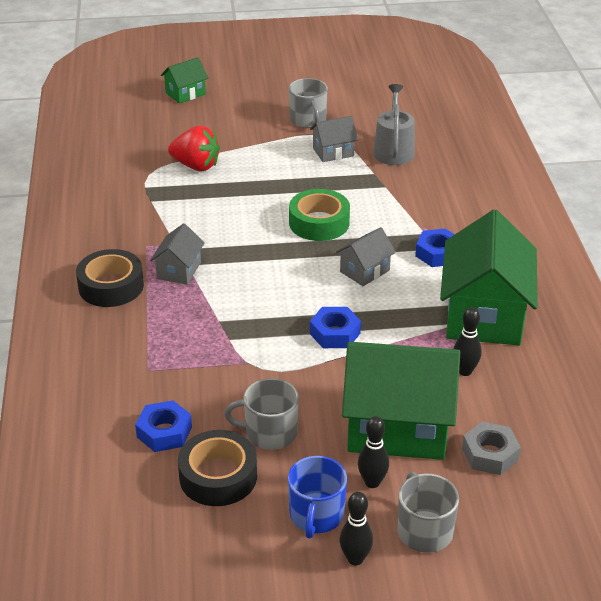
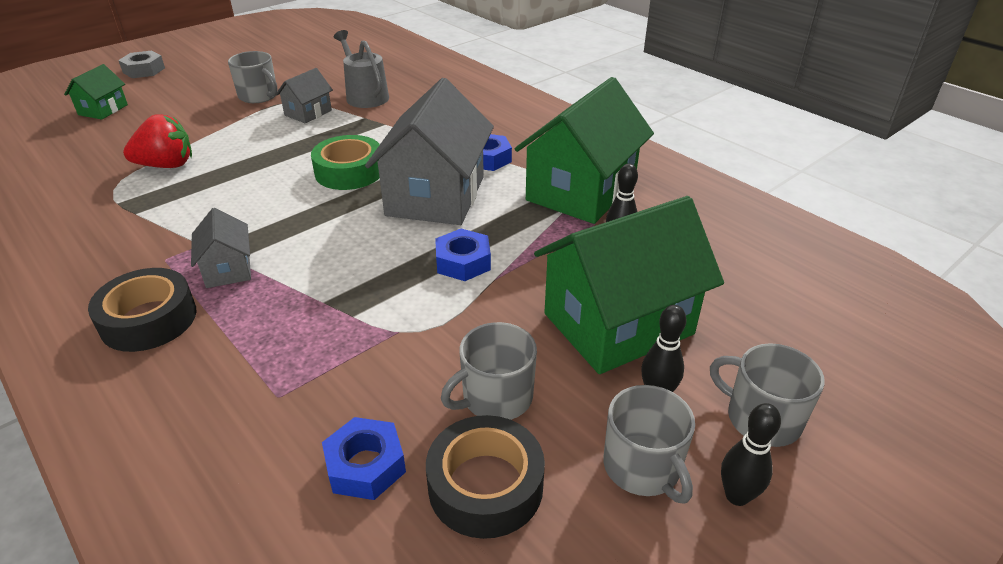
camera: 35 degrees left, 0 degrees up
blue mug [288,456,347,539] -> grey mug [603,385,695,504]
grey house [336,227,396,286] -> grey house [365,78,494,225], size x2.11
green house [440,210,538,345] -> green house turned 60 degrees clockwise [515,77,654,224]
grey nut [462,422,521,475] -> grey nut moved to [118,51,165,78]

